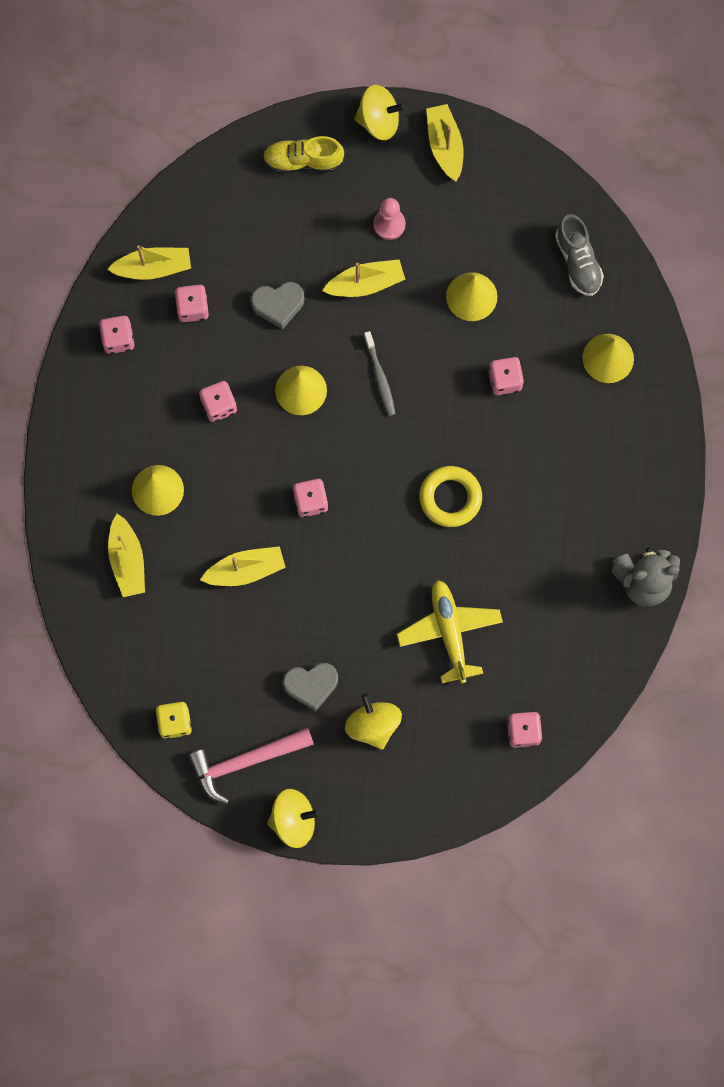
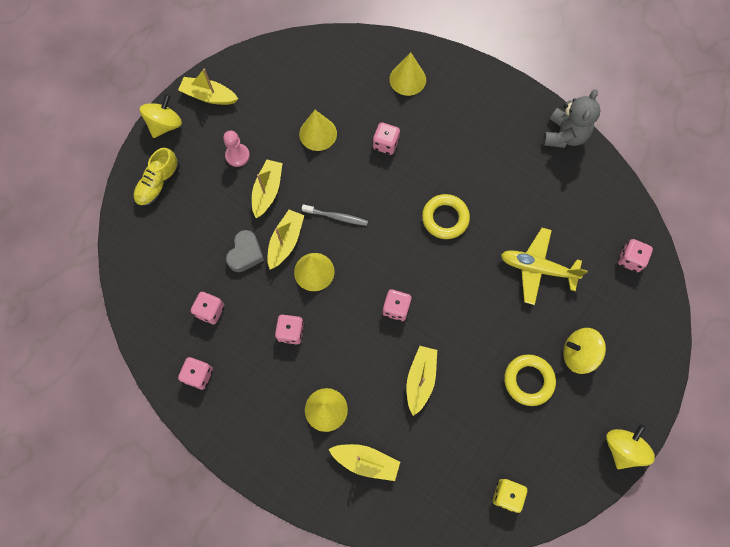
camera: 60 degrees left, 5 degrees down
yellow boat [107,245,191,280] -> yellow boat moved to [267,210,304,270]
pink hammer [188,728,314,804] -> none
grey heart [283,663,338,712] -> yellow ring [504,354,556,406]
grey shoe [555,214,604,296] -> none

